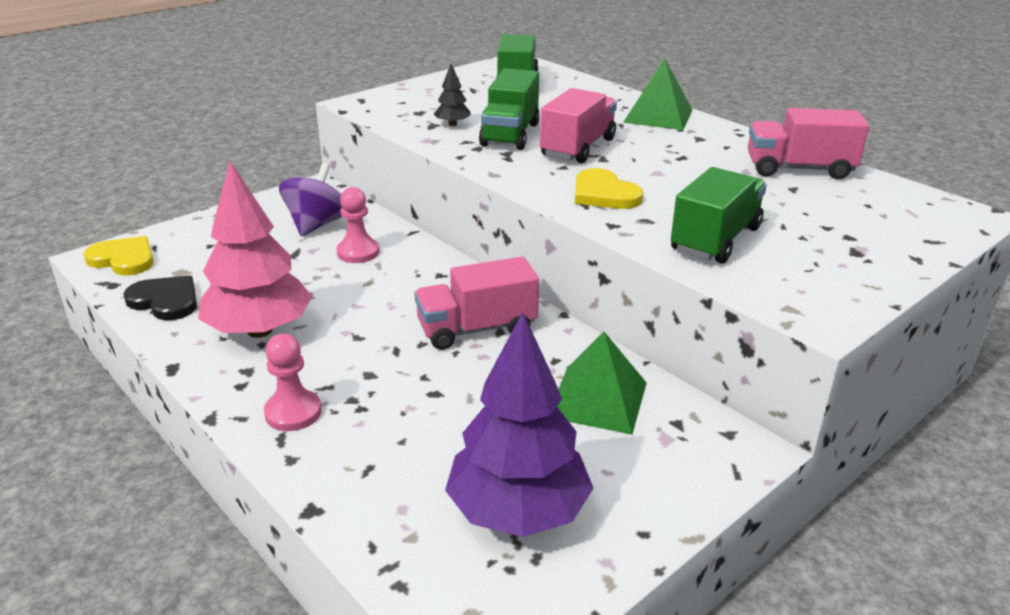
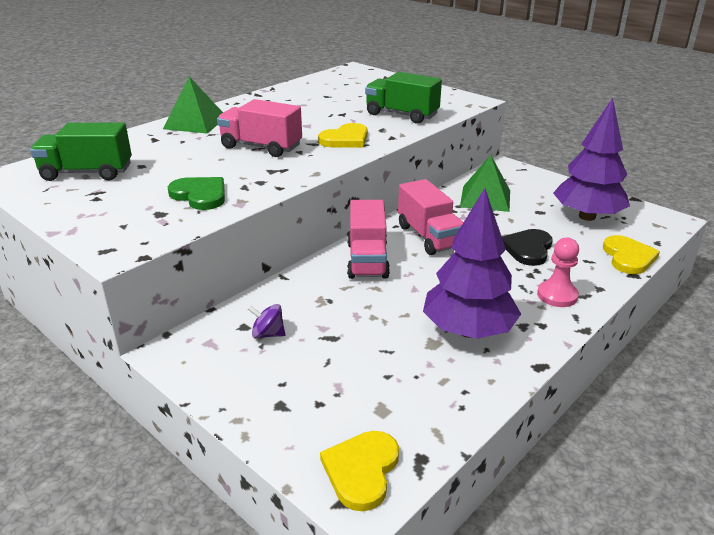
camera: 95 degrees left, 0 degrees up
black heart [123,275,197,320] -> black heart moved to [502,229,553,266]
pink tree [198,161,313,338] -> purple tree [423,188,521,339]
purple spinning top [279,163,343,236] -> purple spinning top [248,304,285,339], size x0.55
pink pawn [336,187,379,263] -> none
black tree [434,63,471,126] -> green heart [168,177,225,210]
green truck [479,68,540,150] -> none
pink truck [748,108,869,180] -> pink truck moved to [347,200,390,279]
none -> yellow heart [603,235,660,274]

